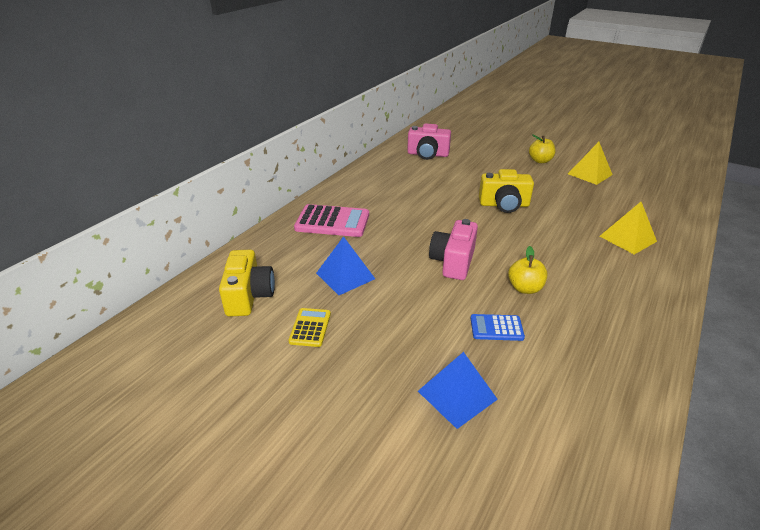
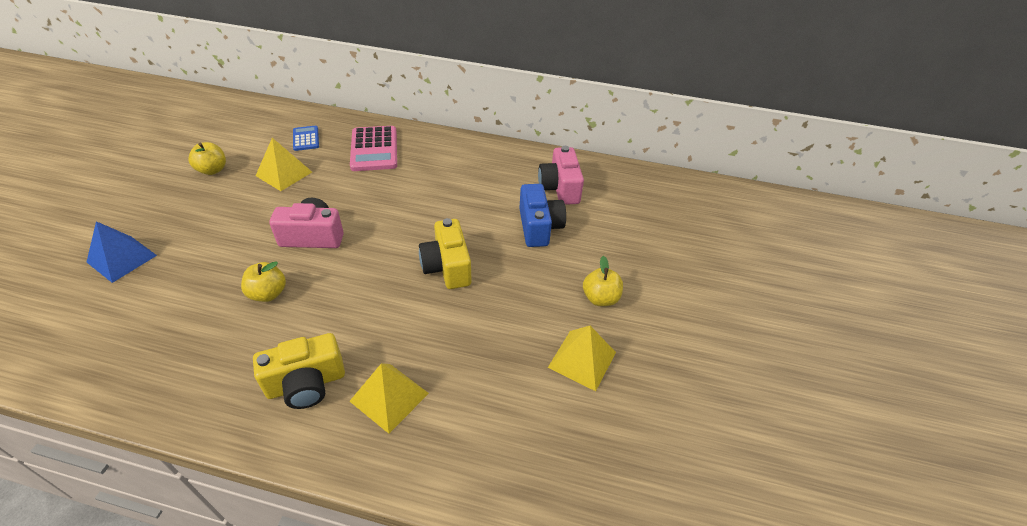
camera: 70 degrees right, 10 degrees up
yellow camera [219,250,275,317] -> yellow camera moved to [253,333,345,409]
yellow calculator [288,308,331,347] -> yellow apple [189,142,226,175]
blue pyramid [316,236,375,295] -> yellow pyramid [256,138,312,191]
blue calculator [471,314,525,341] -> blue calculator moved to [293,126,319,151]
none -> blue camera [519,184,566,247]

